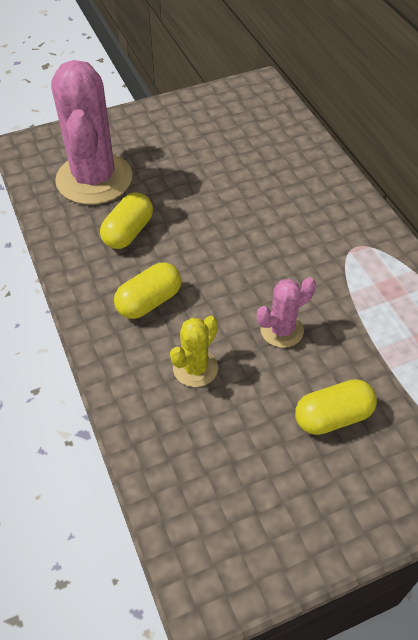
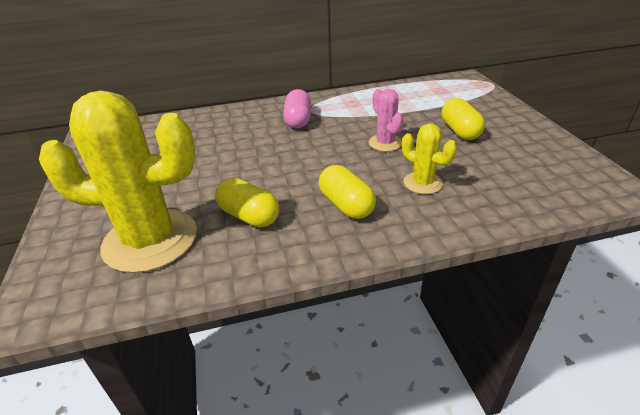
camera: 80 degrees left, 15 degrees down
pink cactus [51,60,132,205] -> yellow cactus [39,90,197,273]
none -> pink capsule [283,89,311,129]

